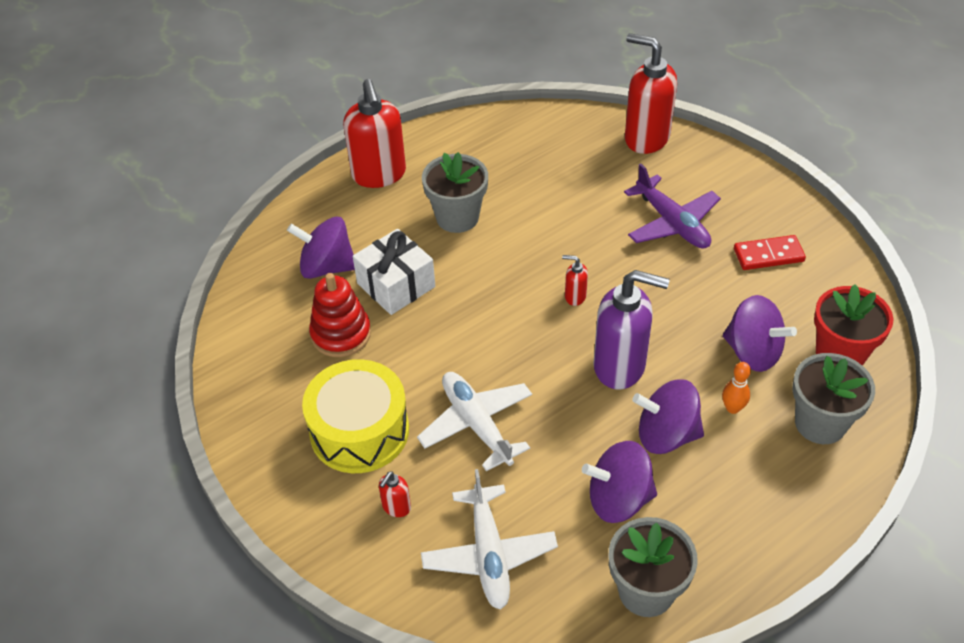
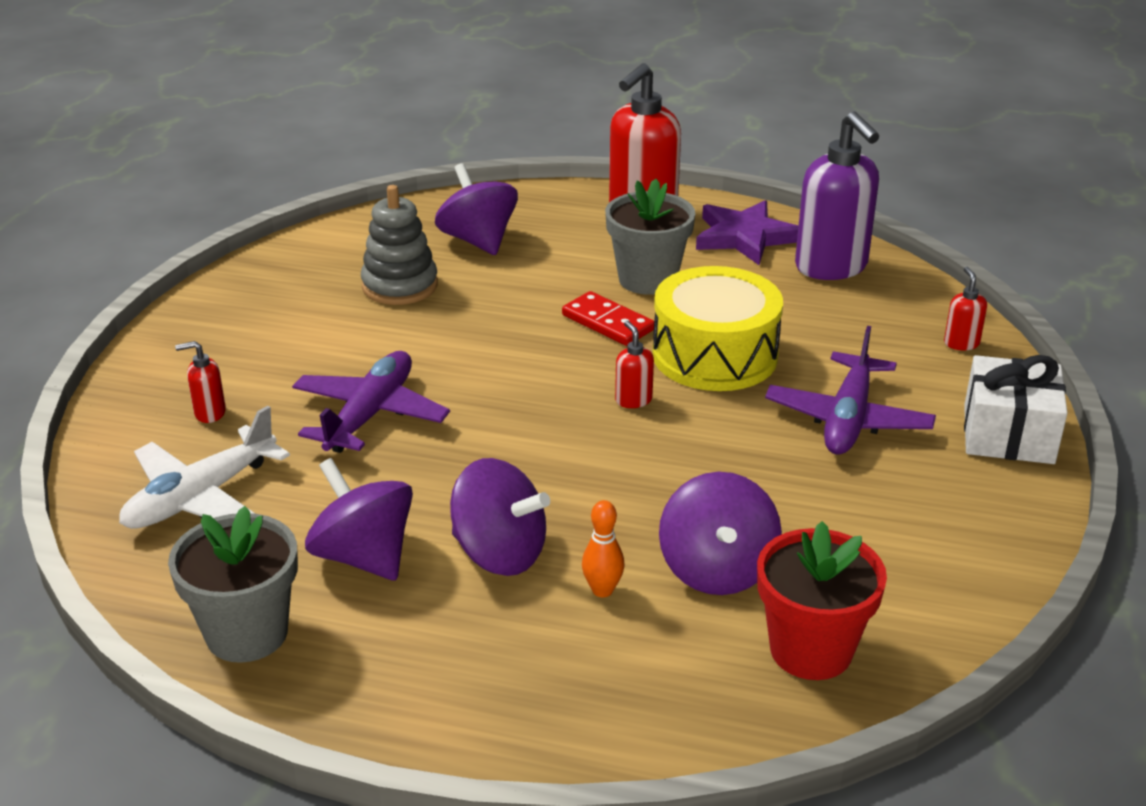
camera: 50 degrees right, 15 degrees down
yellow drum [302,359,409,473] -> yellow drum moved to [653,266,783,391]
red stacking toy [309,273,371,357] -> grey stacking toy [361,185,438,305]
white gift [353,229,435,315] -> white gift moved to [964,355,1068,464]
white plane [417,372,532,471] -> purple plane [292,351,450,453]
purple soap dispenser [593,270,670,390] -> purple soap dispenser moved to [795,111,879,280]
red soap dispenser [625,33,677,154] -> red soap dispenser [944,267,987,350], size x0.44
purple spinning top [632,379,704,454] -> purple spinning top turned 150 degrees clockwise [450,458,550,576]
red domino [734,235,806,270] -> red domino moved to [562,291,654,346]
grey flower pot [792,353,875,444] -> none
none -> purple star [696,200,799,265]

